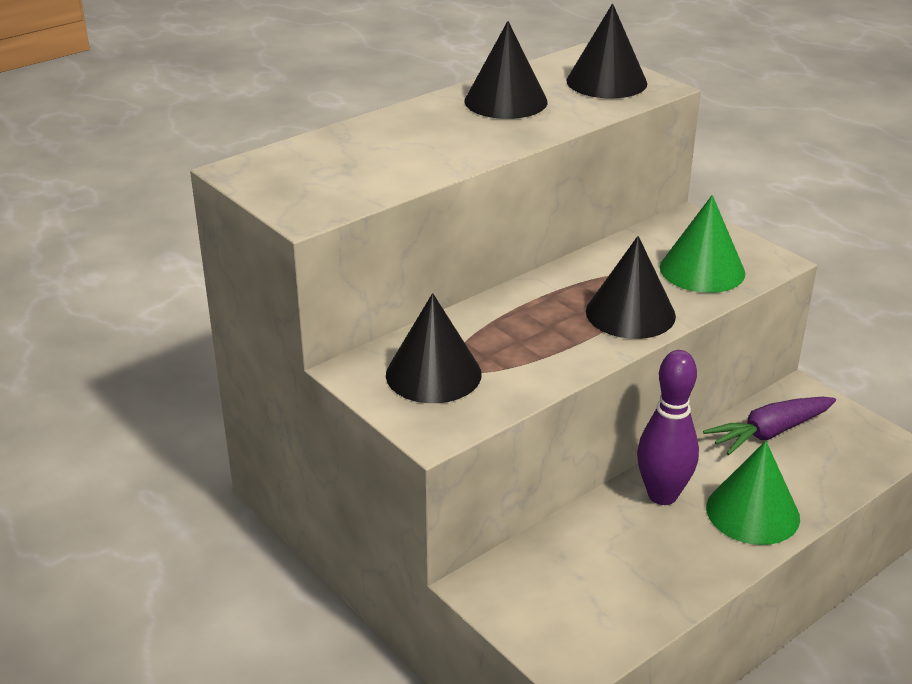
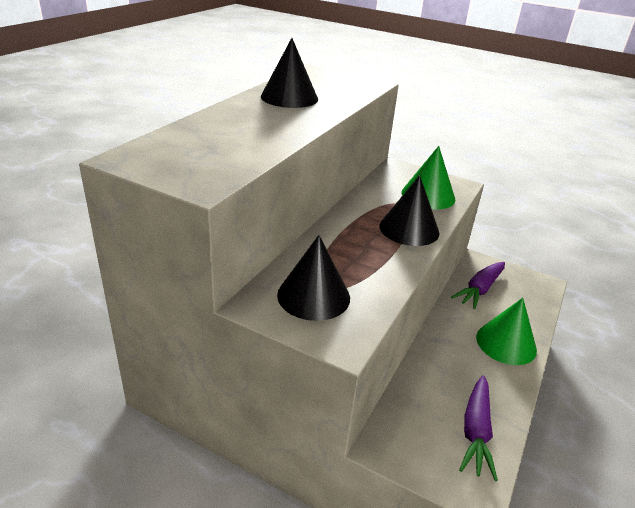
camera: 25 degrees left, 0 degrees up
black cone [566,3,647,98] -> none
purple bowling pin [637,350,699,505] -> none
none -> purple carrot [459,375,498,481]

